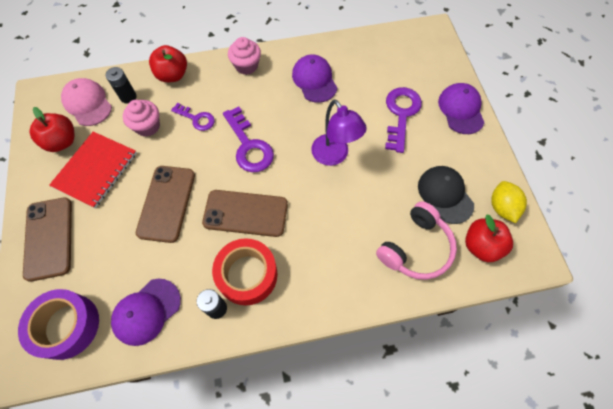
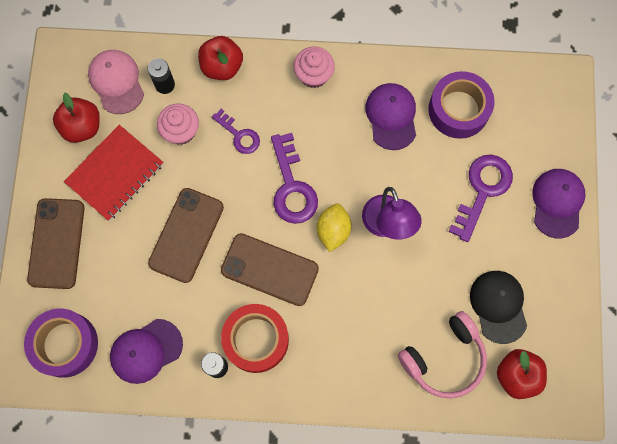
camera: 15 degrees right, 10 degrees up
yellow lemon [491,181,527,223] -> yellow lemon moved to [317,203,352,252]
none -> purple tape [428,71,495,139]

